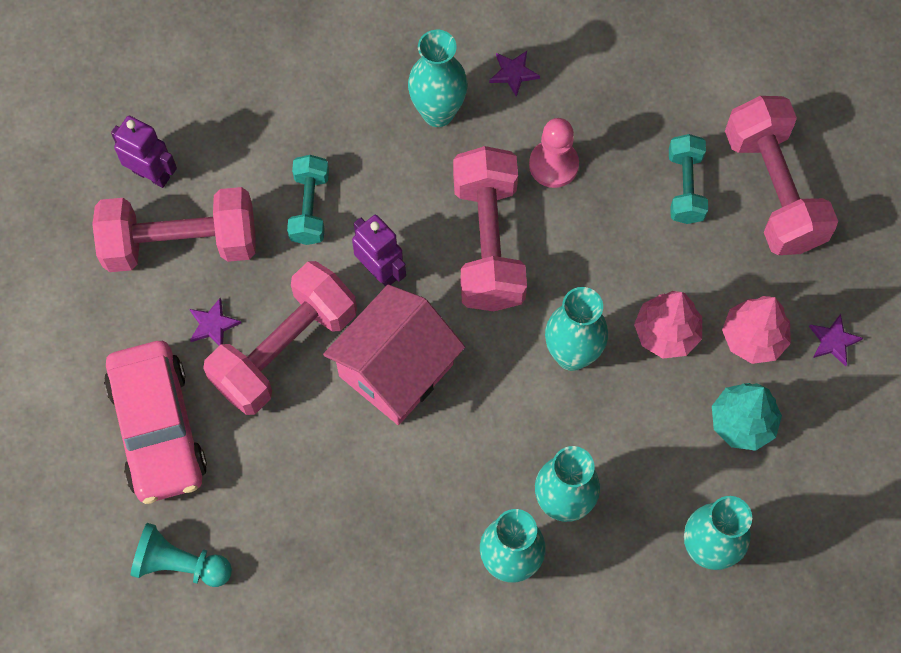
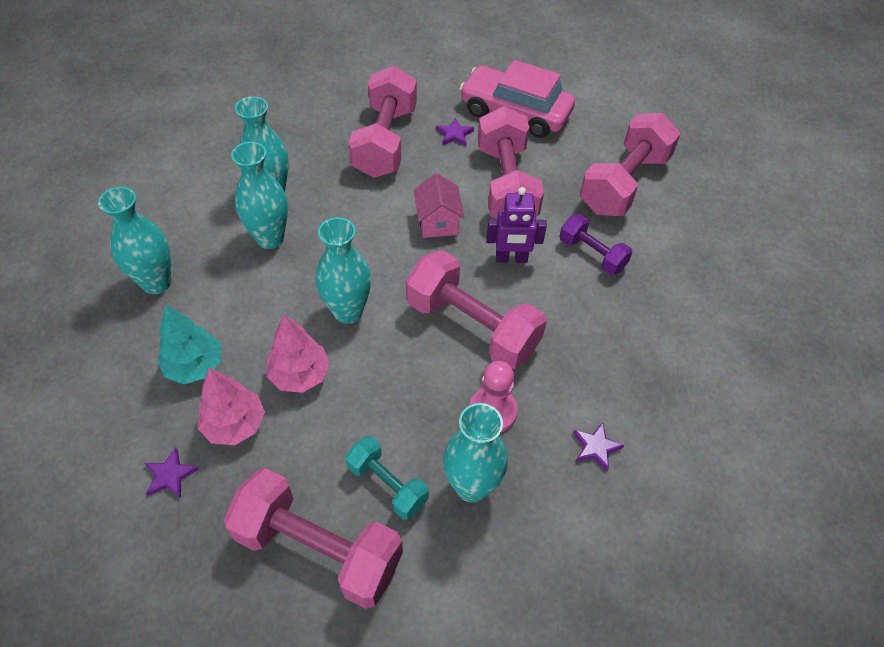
camera: 130 degrees right, 15 degrees down
purple robot [111,116,177,188] -> none
turquoise pawn [130,523,232,587] -> none
purple star [189,297,241,346] -> purple star moved to [436,118,474,146]
turquoise dumbbell [287,155,329,245] -> purple dumbbell [559,214,632,275]
pink house [323,284,465,425] -> pink house [414,173,464,238], size x0.57
turquoise vase [408,30,468,127] -> turquoise vase moved to [443,403,508,502]
none -> pink dumbbell [349,66,417,178]

